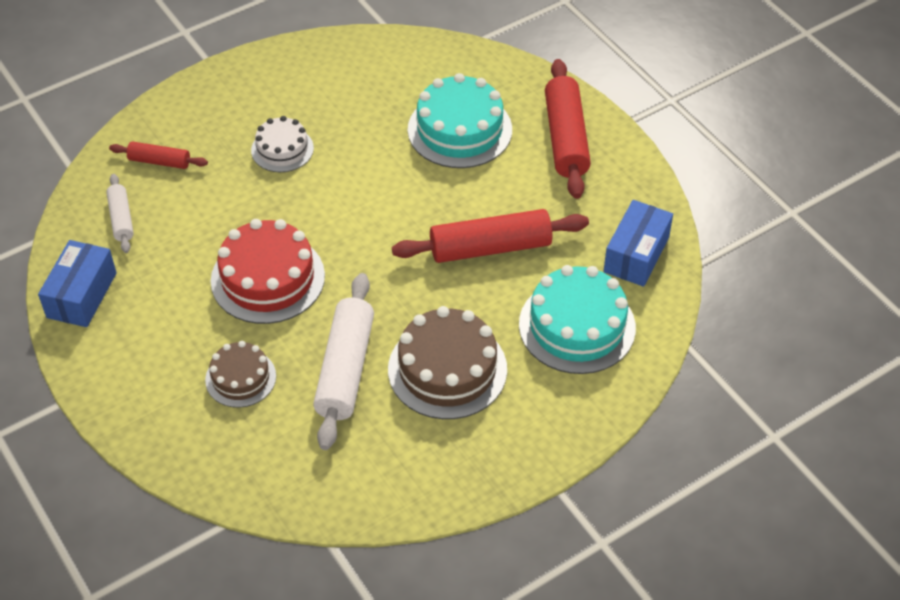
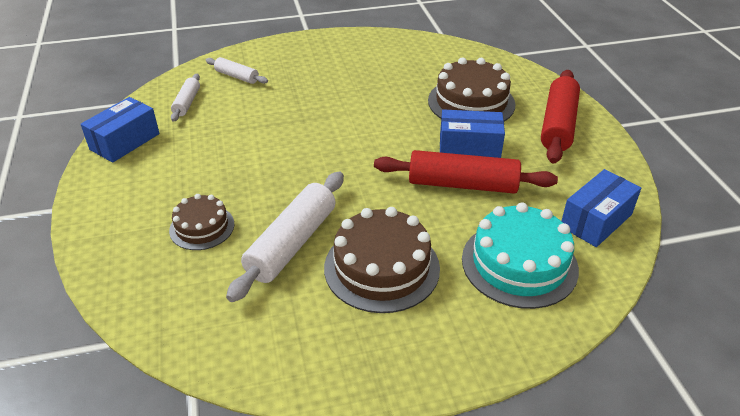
camera: 20 degrees right, 10 degrees down
red rolling pin [109,141,208,169] -> white rolling pin [206,57,268,84]
red cake [211,219,325,324] -> none
white cake [251,116,314,172] -> none
turquoise cake [408,73,512,168] -> brown cake [428,57,515,122]
none -> blue box [440,109,505,158]

